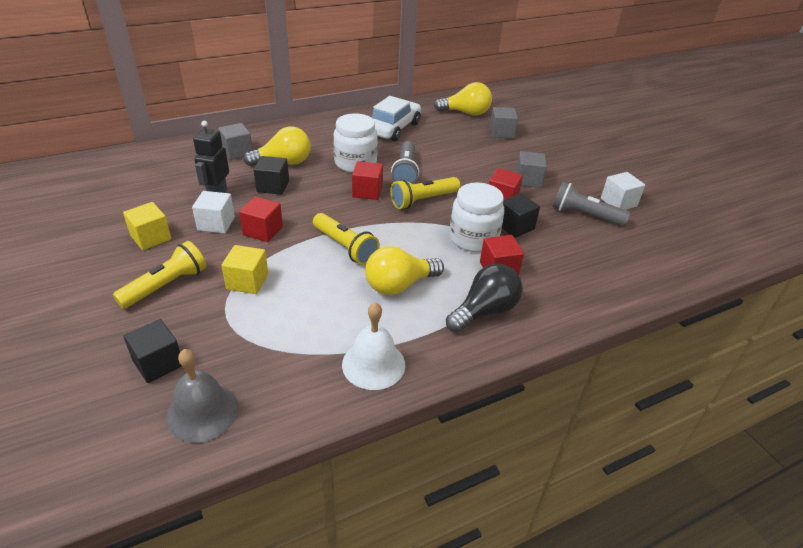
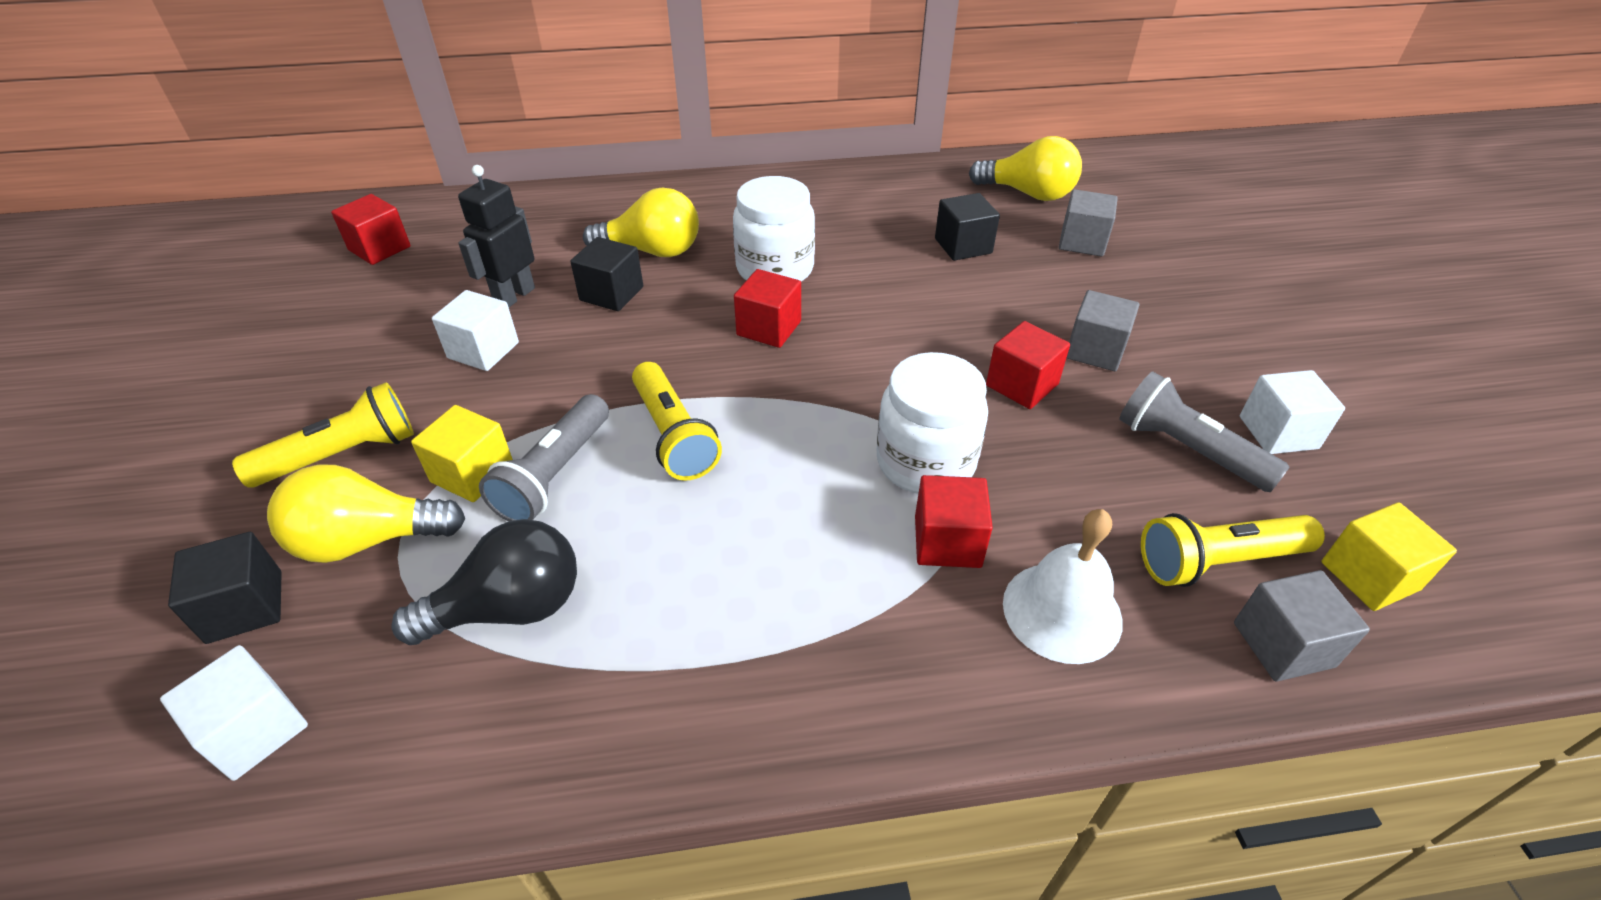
camera: 20 degrees right, 5 degrees up
yellow cube [123,202,171,250] -> yellow cube moved to [1321,502,1457,611]
grey bell [166,349,239,443] -> white cube [160,645,308,781]
grey cube [218,123,253,160] -> grey cube moved to [1234,570,1370,682]
red cube [239,197,283,242] -> red cube moved to [331,194,411,265]
white bell [342,302,405,390] -> white bell moved to [1003,509,1123,664]
yellow light bulb [365,246,444,295] -> yellow light bulb moved to [267,465,465,563]
white car [372,96,421,141] -> none
yellow flashlight [390,177,460,209] -> yellow flashlight moved to [1141,513,1325,587]
grey flashlight [391,141,419,184] -> grey flashlight moved to [479,394,609,522]
black light bulb [446,264,523,332] -> black light bulb moved to [391,519,577,645]
black cube [502,193,540,238] -> black cube moved to [935,193,1000,261]

